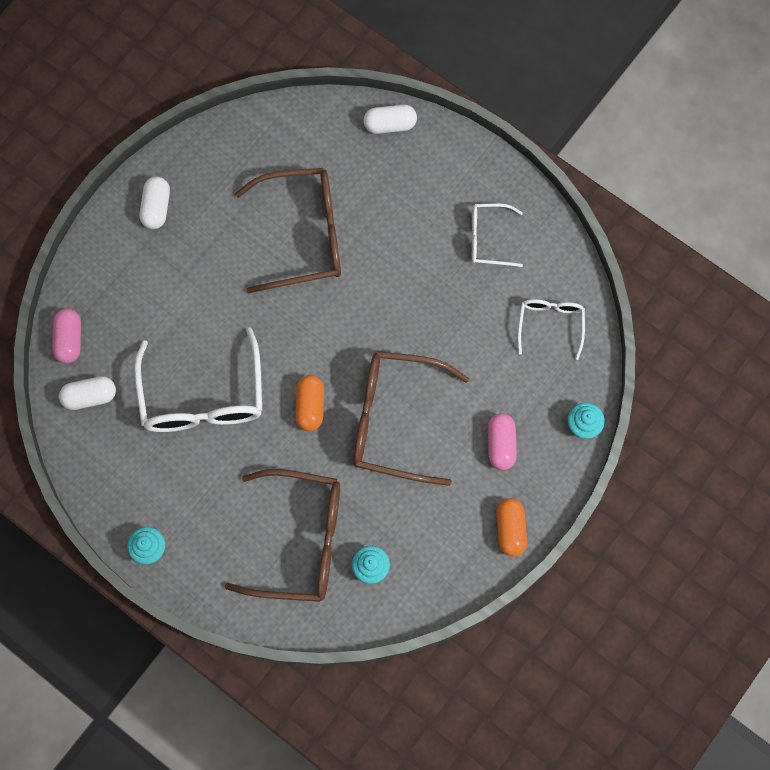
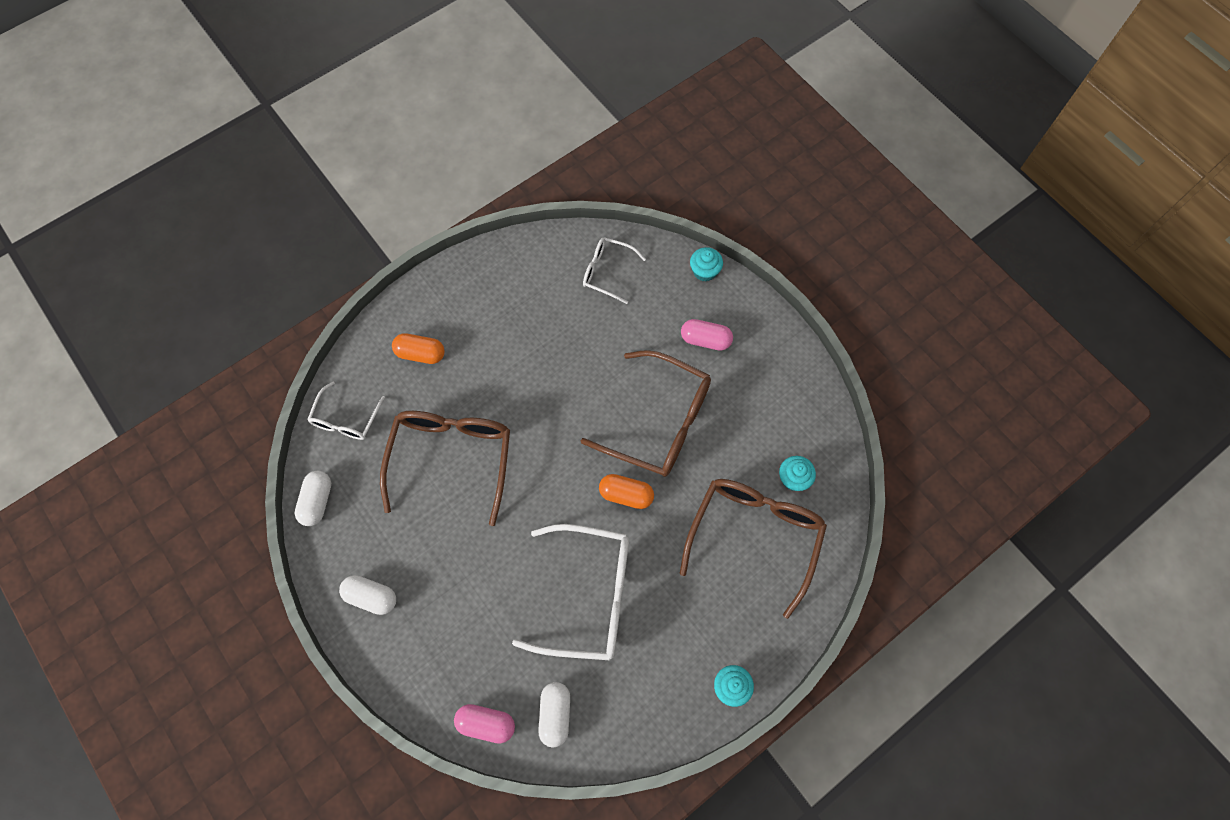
camera: 75 degrees left, 5 degrees down
brown glasses [353,351,469,486] -> brown glasses turned 90 degrees counterclockwise [581,350,711,477]
white capsule [364,105,417,134] -> white capsule moved to [295,471,331,526]
white glasses [472,203,523,267] -> white glasses moved to [307,382,385,440]
orange capsule [496,498,527,557] -> orange capsule moved to [392,333,445,364]

